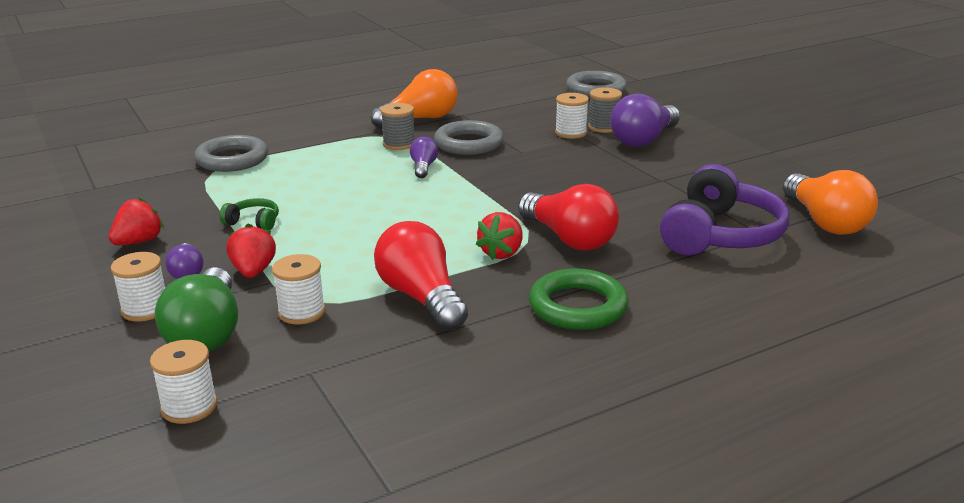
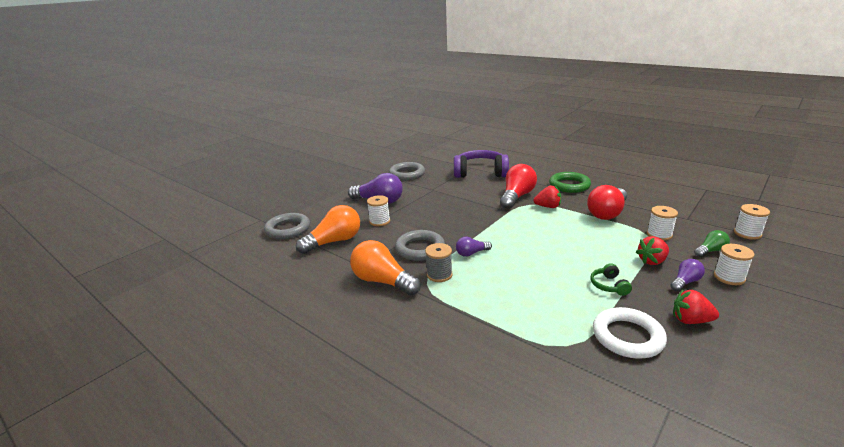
camera: 110 degrees left, 0 degrees up
green light bulb [155,267,238,352] -> green light bulb [694,230,730,257], size x0.52
grey ring [194,135,268,172] -> grey ring moved to [389,162,425,180]
grey spool [588,88,622,133] -> none
orange light bulb [783,170,878,235] -> orange light bulb moved to [296,205,360,254]
none -> white ring [593,307,667,359]

